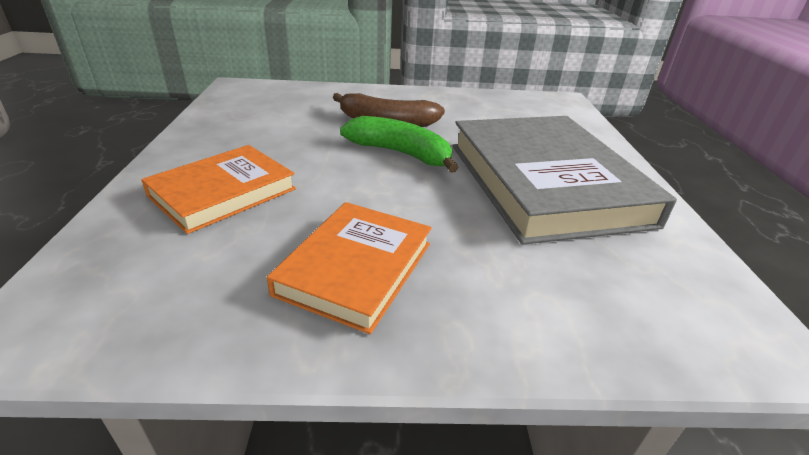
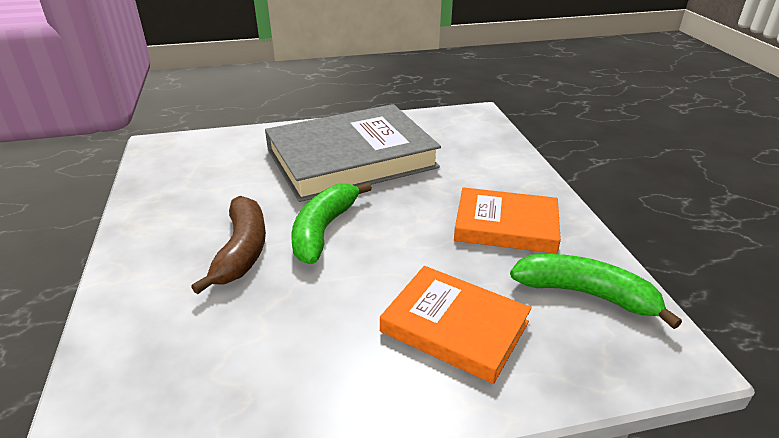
camera: 100 degrees left, 0 degrees up
none -> green banana [510,254,682,329]

